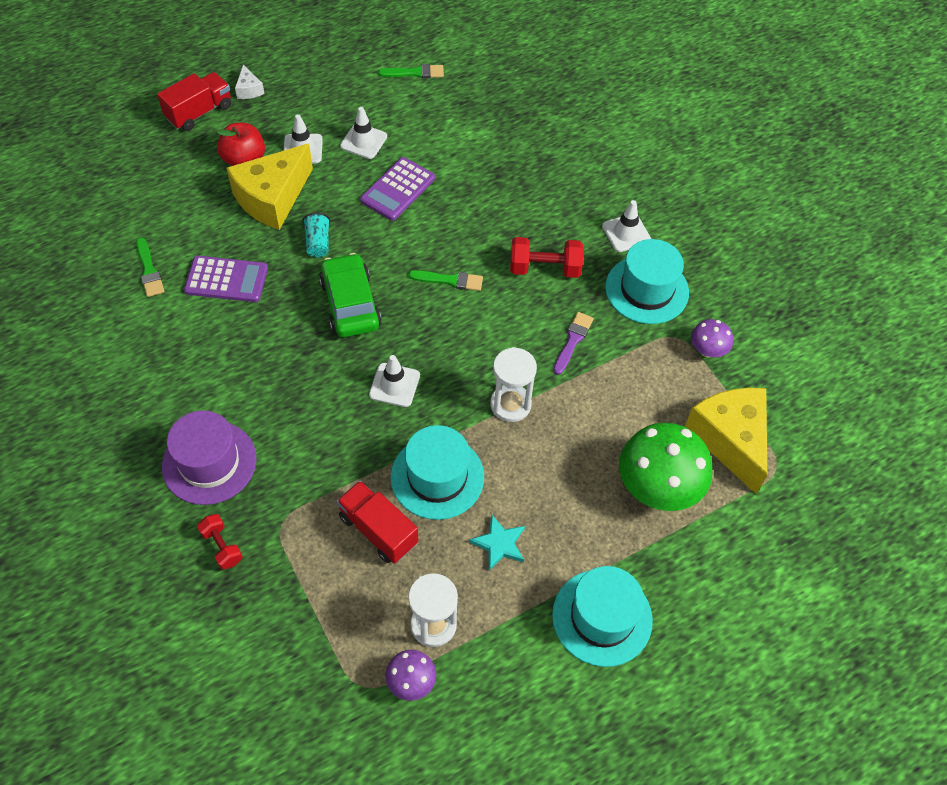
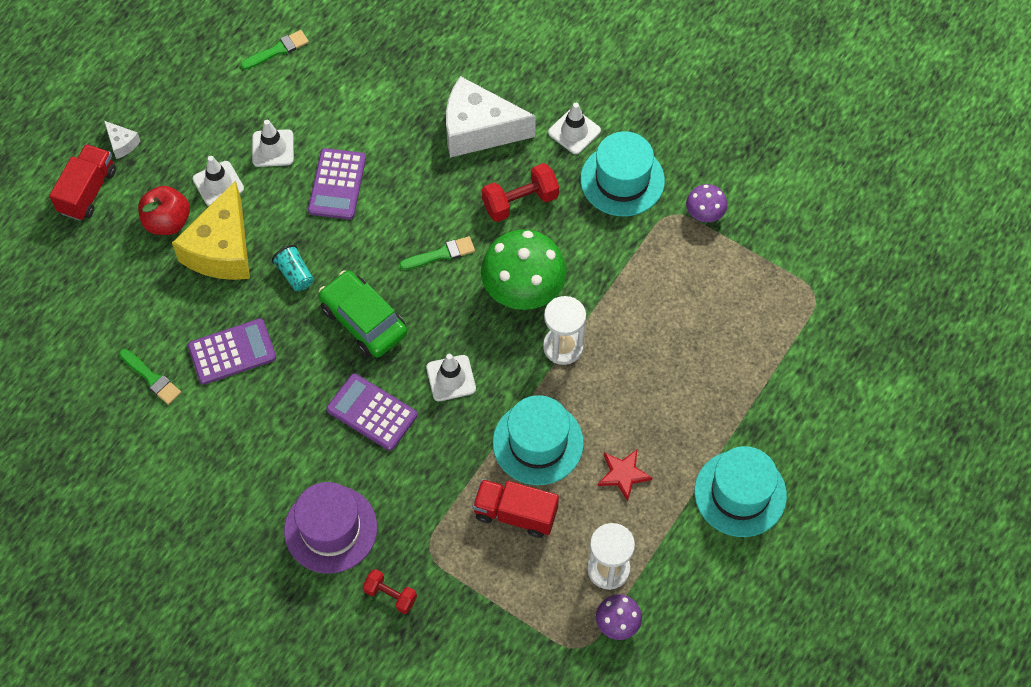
camera: 25 degrees left, 5 degrees up
turquoise star [469,515,525,570] -> red star [598,450,652,501]
purple brush [553,312,594,375] -> none
green mushroom [619,422,712,511] -> green mushroom moved to [481,229,567,310]
yellow cheese [685,388,767,494] -> none
none -> purple calculator [326,374,417,451]
none -> white cheese [446,76,536,158]

